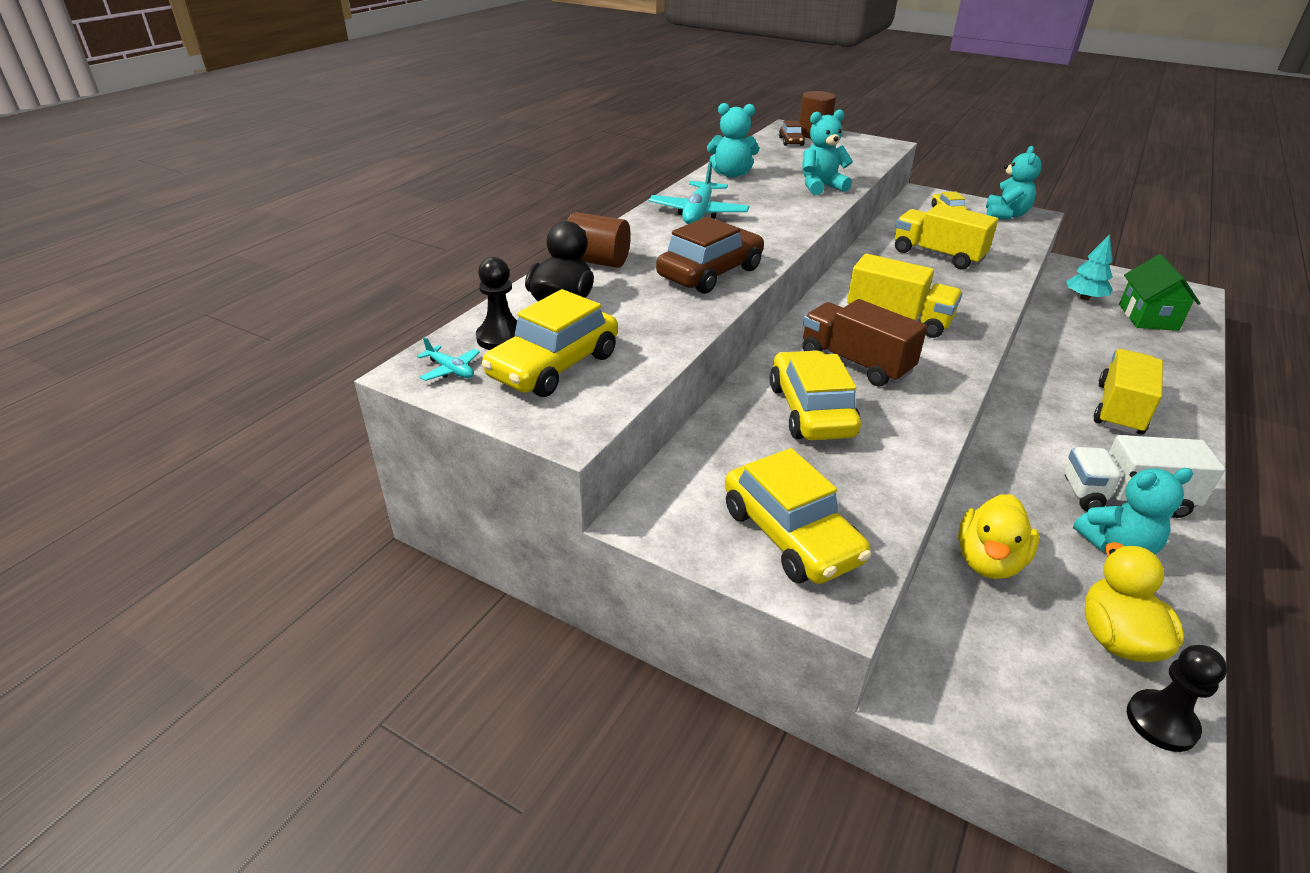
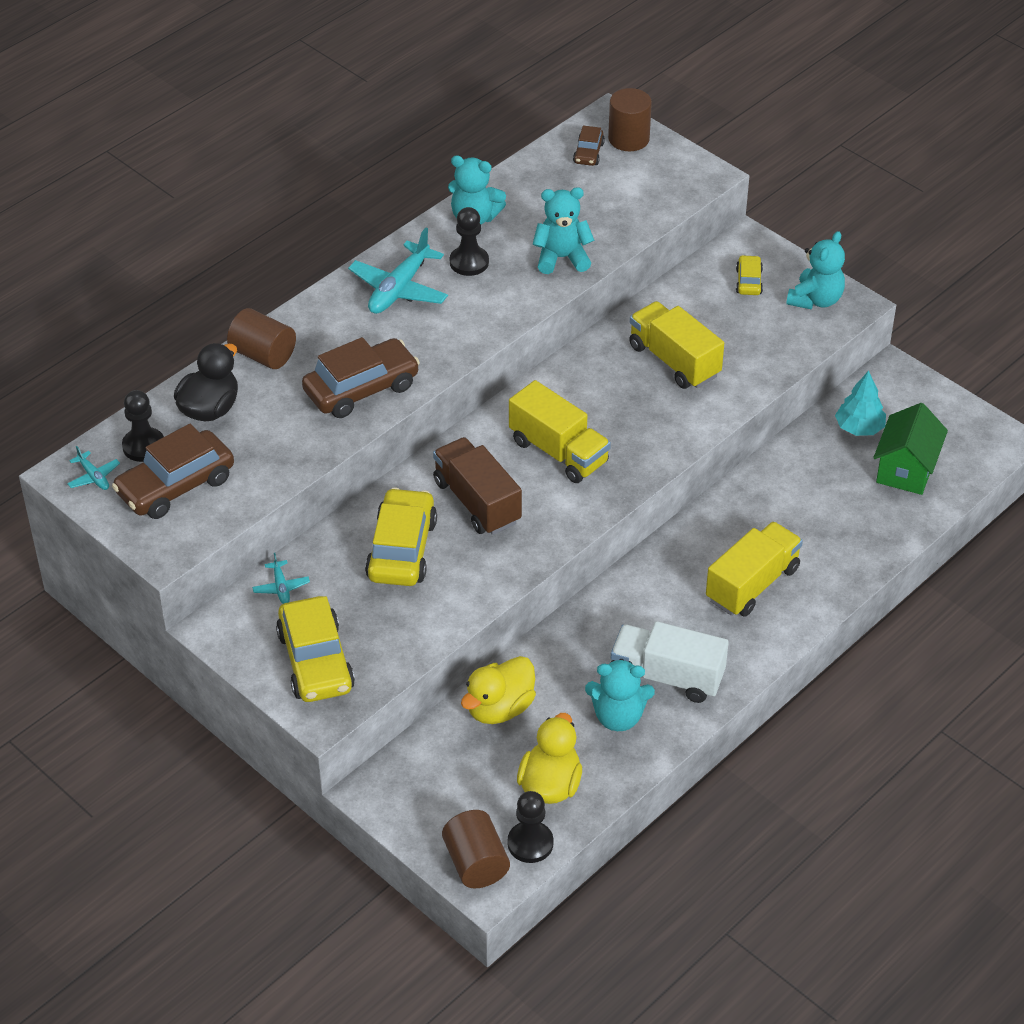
camera: 15 degrees right, 10 degrees up
yellow car [481,289,618,397] -> brown car [112,424,234,519]
none -> turquoise plane [252,553,310,604]
none -> brown cylinder [442,810,510,888]
none -> black pawn [450,207,489,276]

